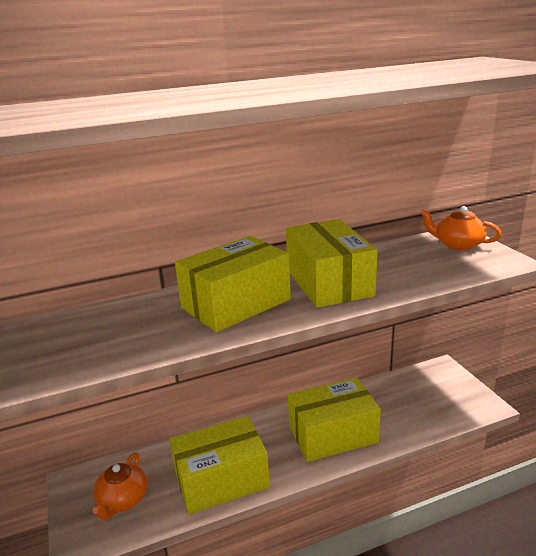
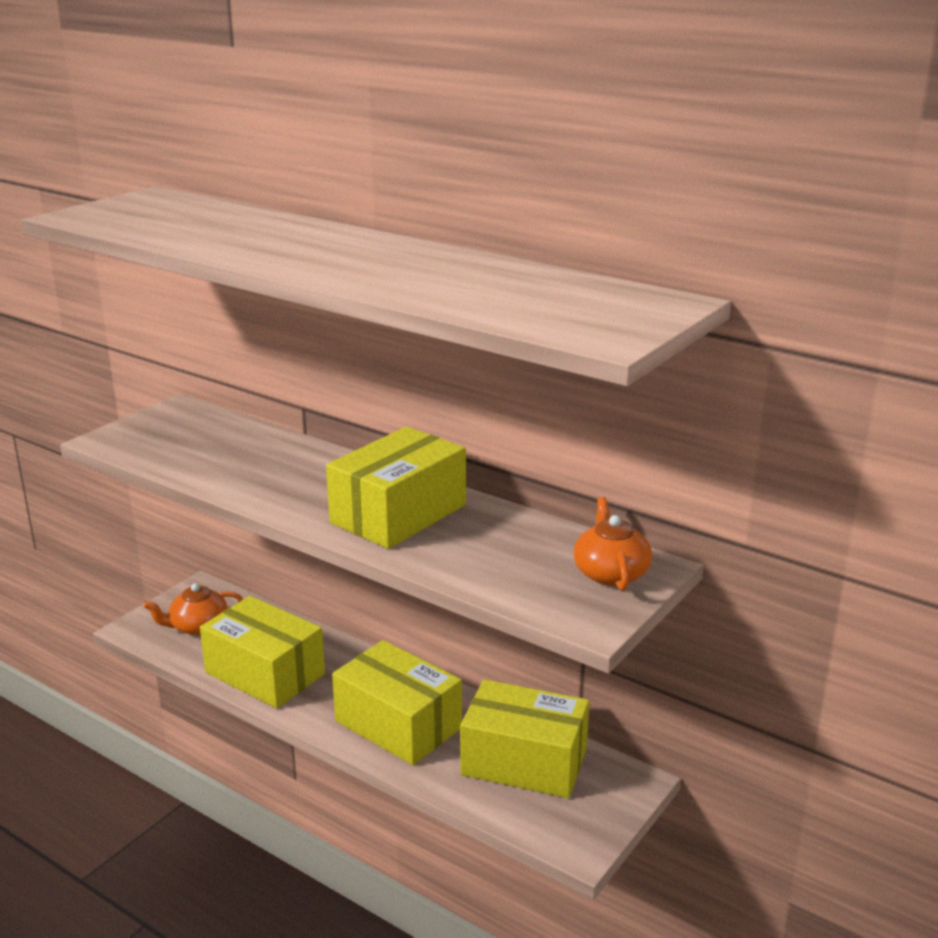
camera: 55 degrees right, 0 degrees up
yellow box [175,236,291,332] -> yellow box moved to [460,679,589,798]

